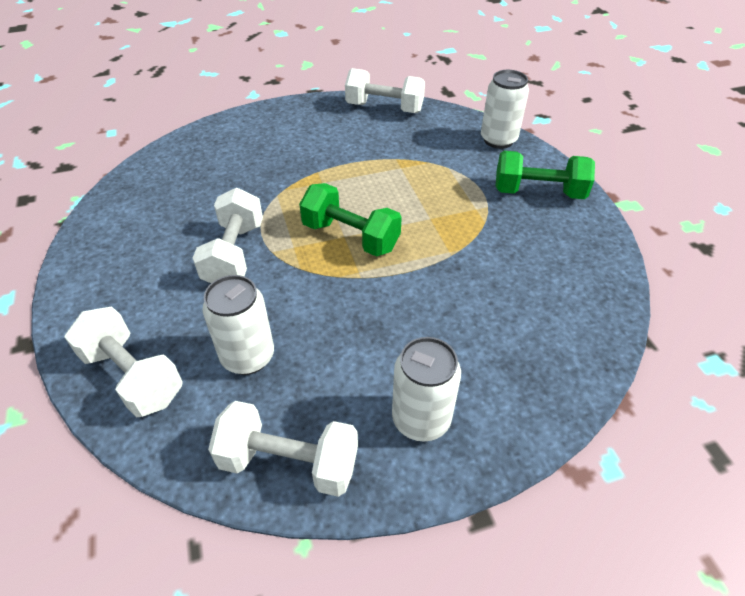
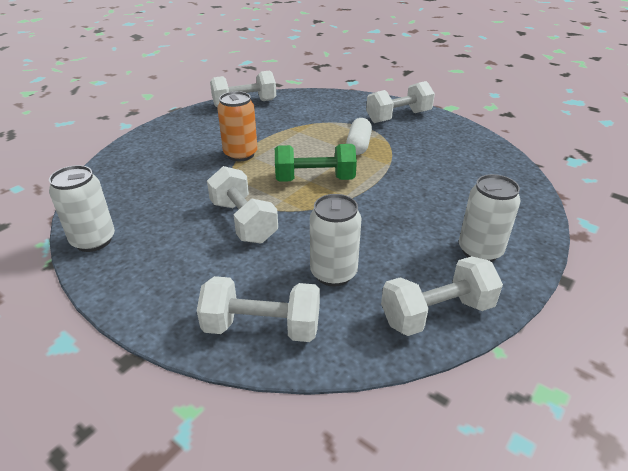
camera: 35 degrees left, 10 degrees down
white can [481,70,529,149] -> white can moved to [49,165,115,252]
green dumbbell [495,151,595,199] -> white dumbbell [366,81,435,123]
none -> orange can [217,91,258,161]
none -> white capsule [346,118,372,155]

